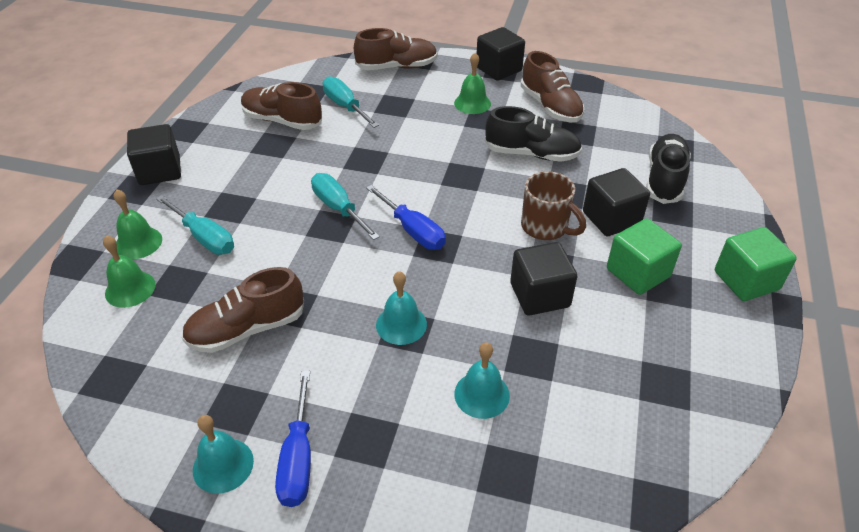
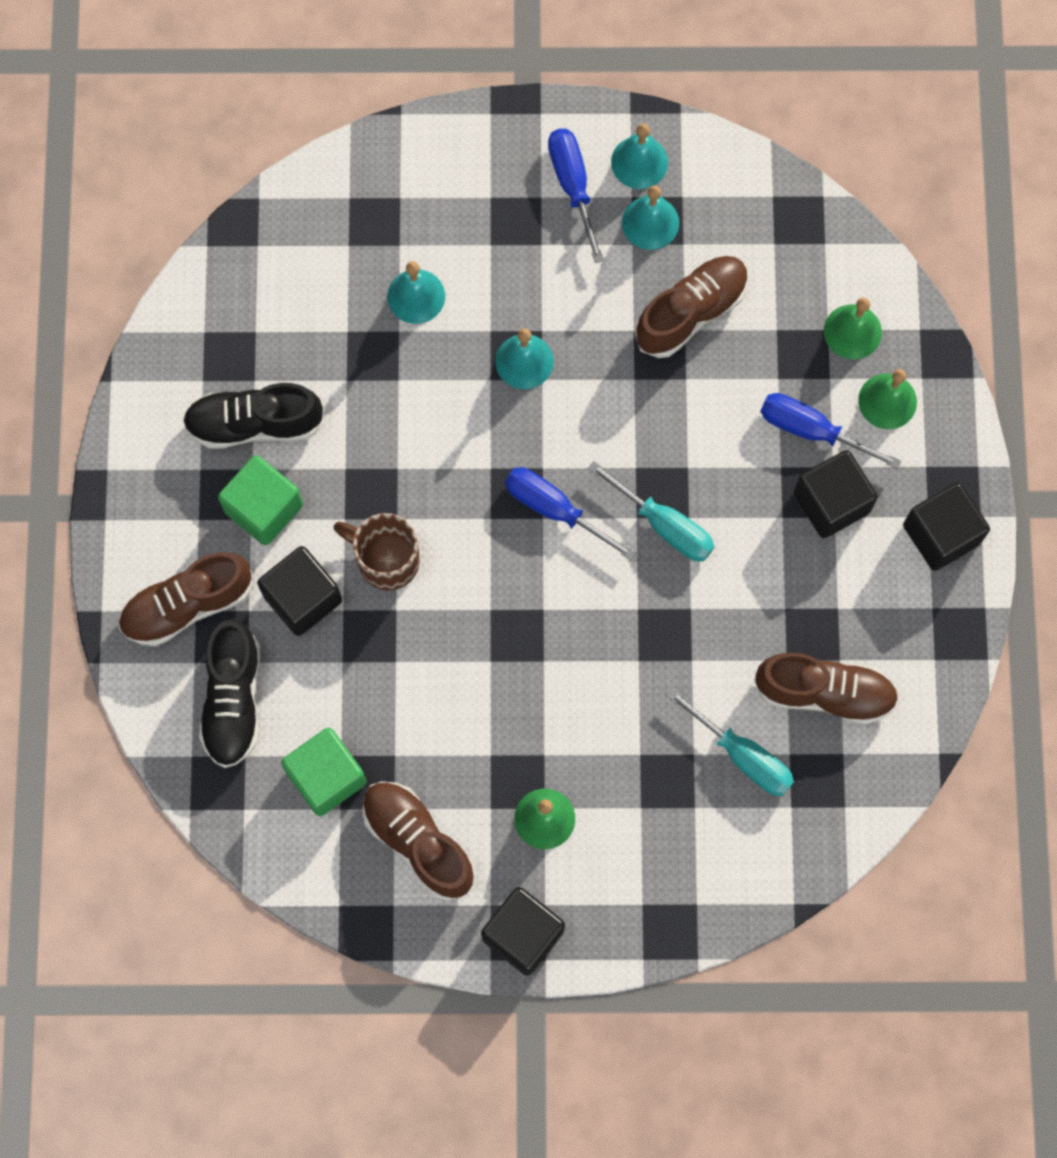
camera: 165 degrees right, 30 degrees up
turquoise screwdriver [156,195,234,255] -> blue screwdriver [760,393,901,469]
brown shoe [354,28,438,70] -> brown shoe moved to [119,552,251,646]
black shoe [485,106,582,162] -> black shoe moved to [183,383,324,449]
black cube [510,242,577,316] -> black cube moved to [794,450,878,538]
green cube [715,227,797,301] -> green cube moved to [281,728,366,816]
none -> turquoise bell [622,186,679,250]

